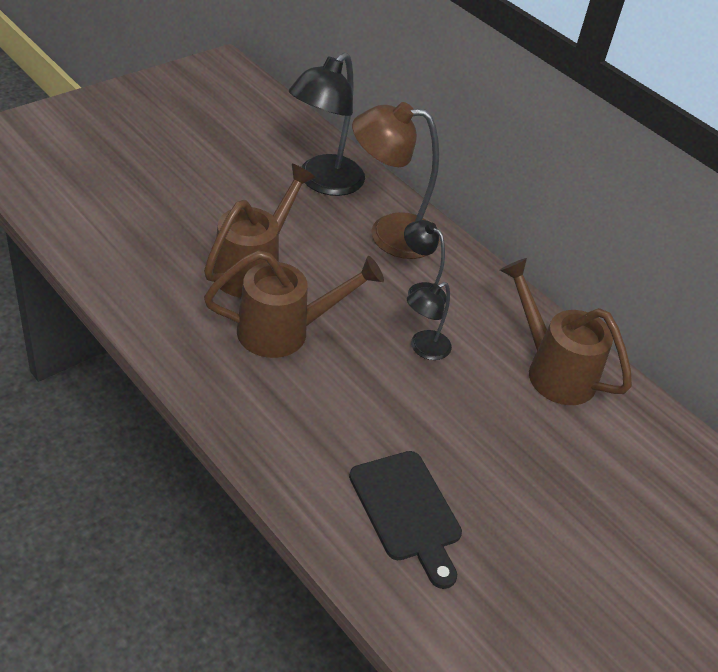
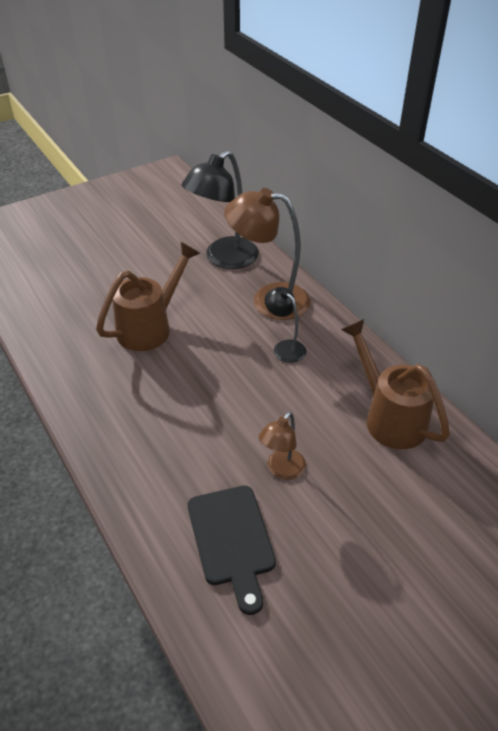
camera: 15 degrees right, 0 degrees up
brown watering can [204,250,384,358] -> none
black lamp [407,282,452,360] -> none
none -> brown lamp [258,412,306,480]

